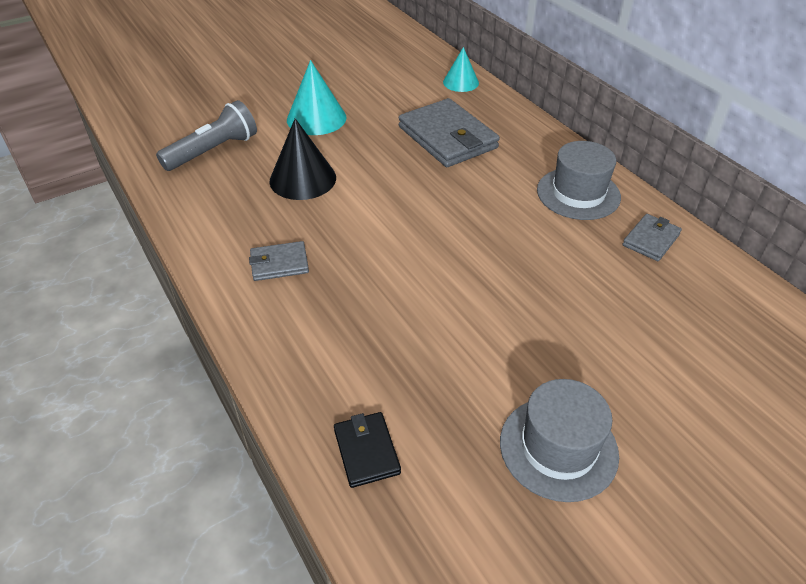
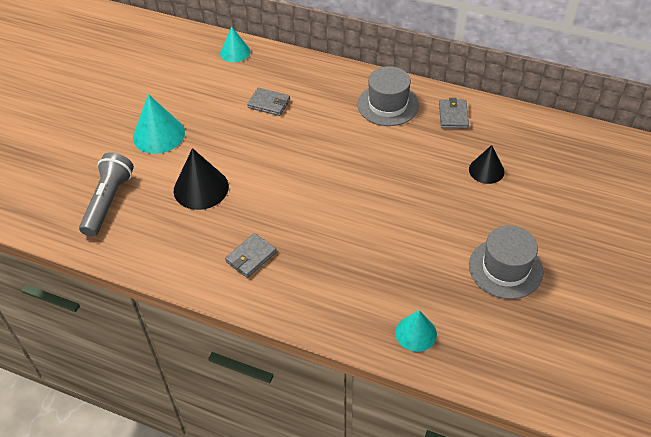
camera: 35 degrees left, 5 degrees up
black wallet [334,412,401,488] -> turquoise cone [395,310,437,352]
grey wallet [399,98,500,167] -> grey wallet [247,88,290,116], size x0.51
none -> black cone [469,145,504,184]

